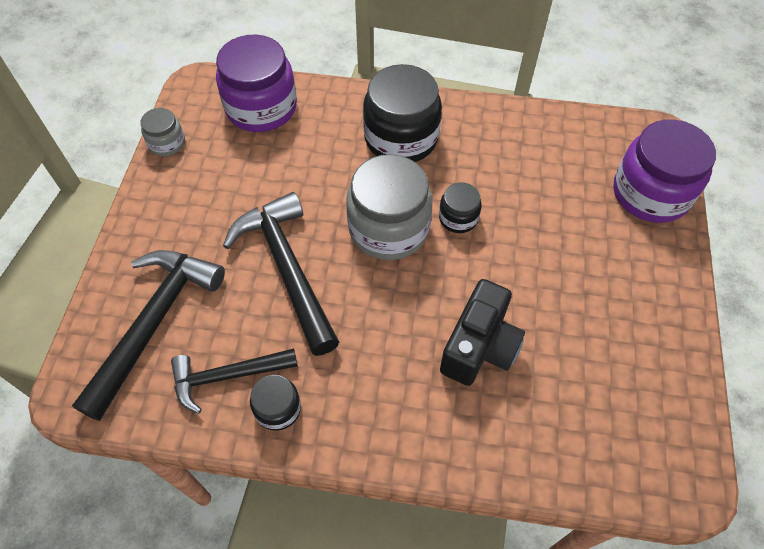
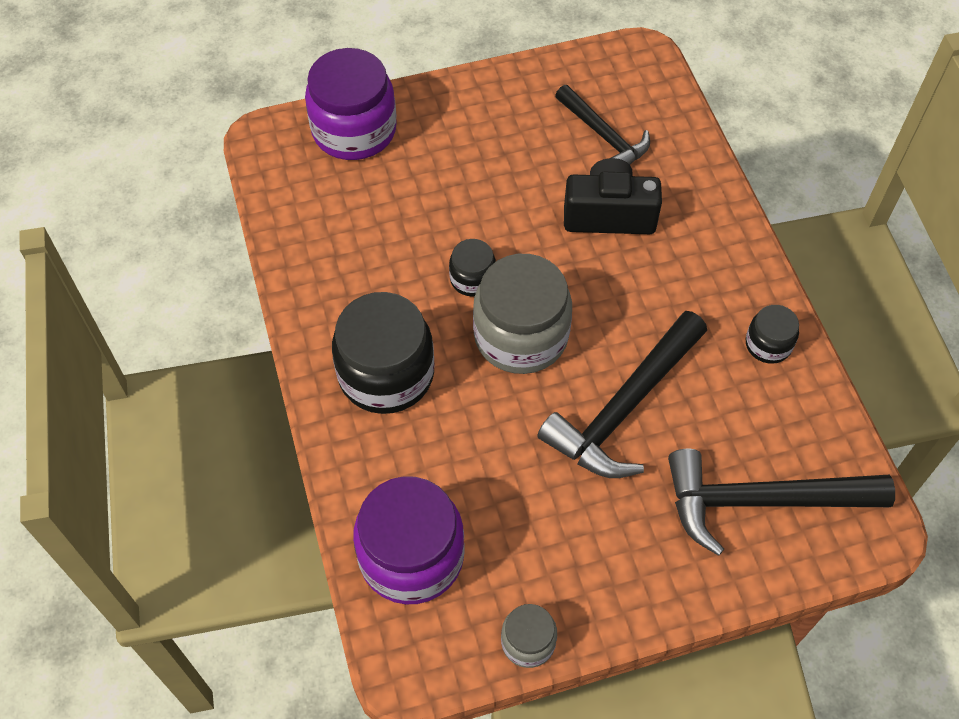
camera: 115 degrees left, 0 degrees up
black hammer [171,348,298,414] -> black hammer moved to [555,85,650,165]

